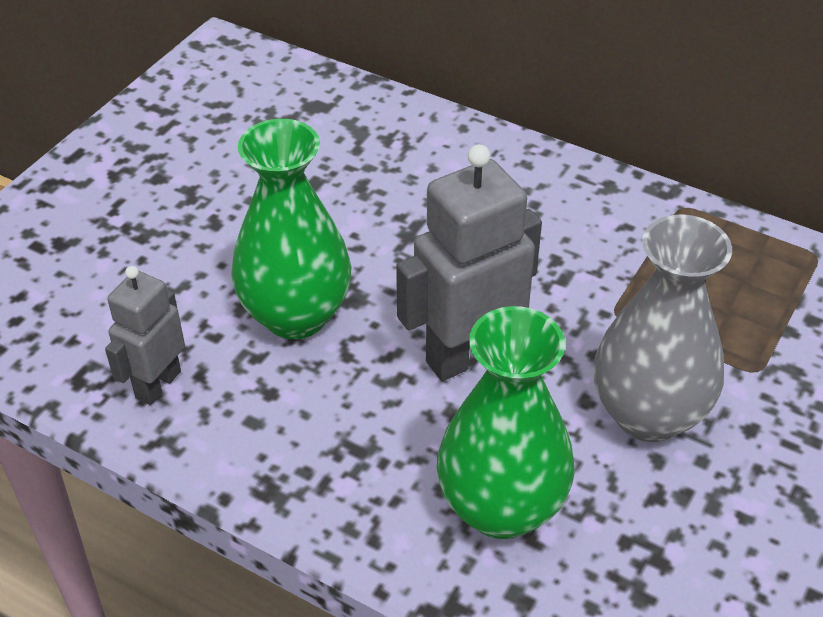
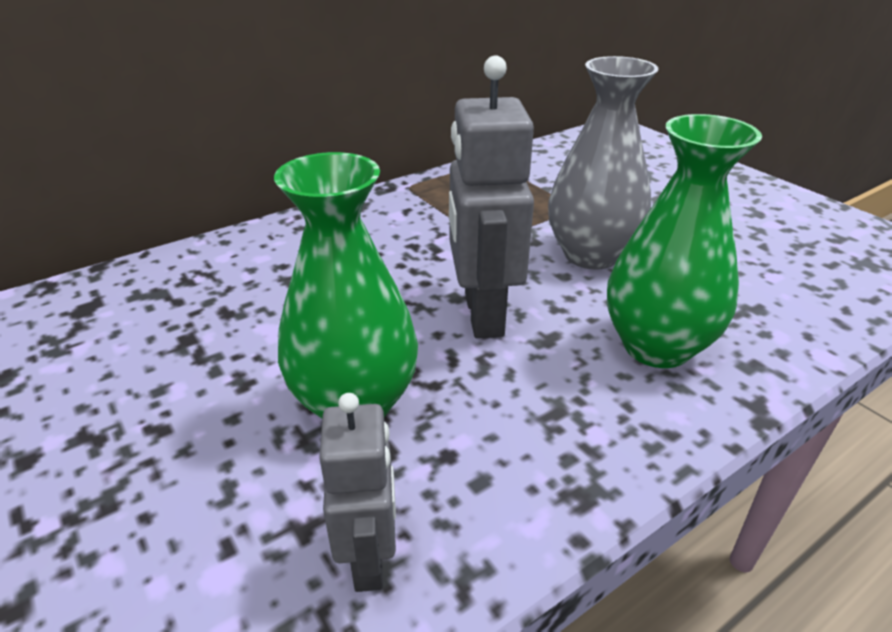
camera: 65 degrees left, 10 degrees down
grey robot [105,266,185,405] -> grey robot turned 150 degrees counterclockwise [319,393,396,592]

